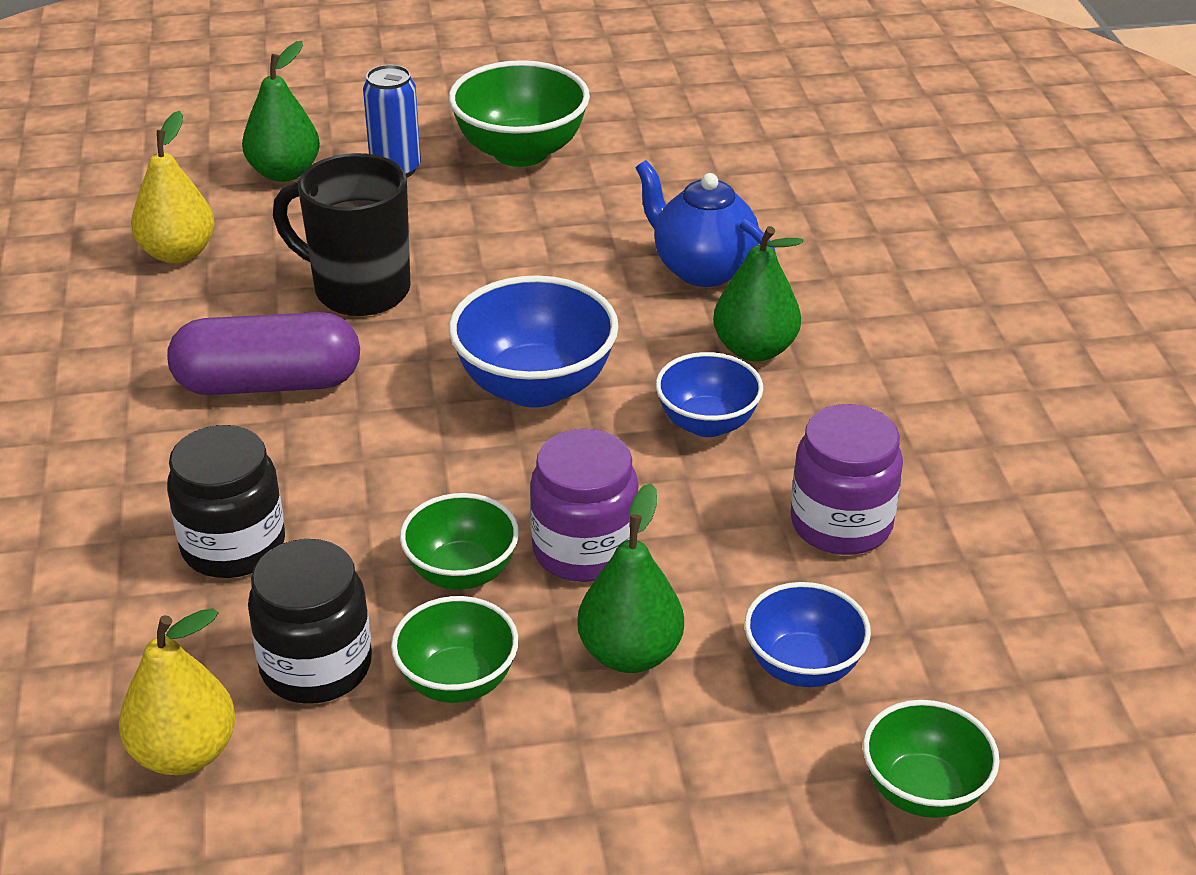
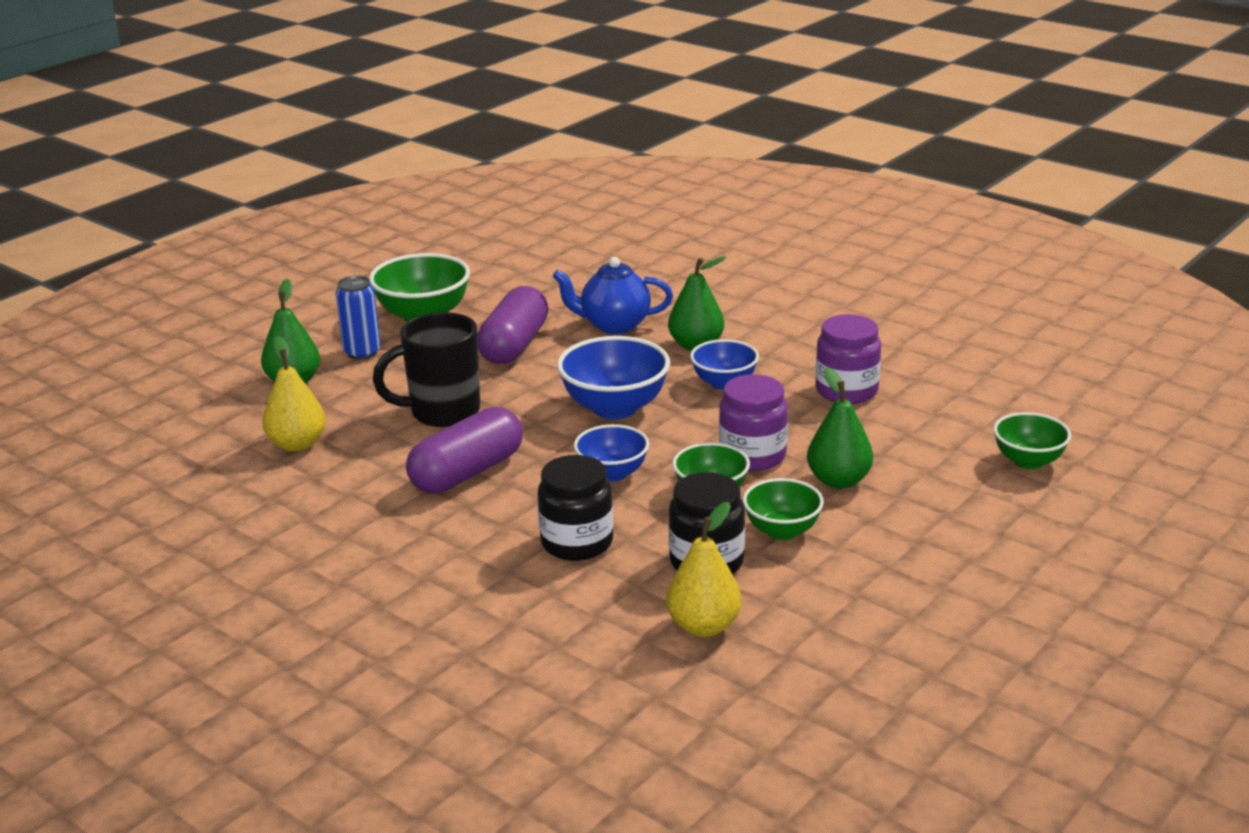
camera: 40 degrees left, 10 degrees down
blue bowl [744,582,871,687] -> blue bowl moved to [574,424,649,482]
none -> purple capsule [477,286,548,364]

